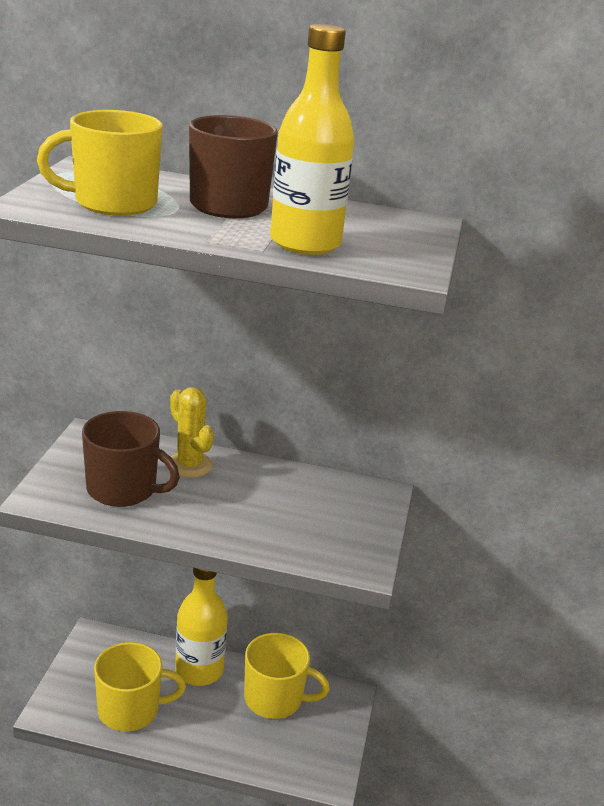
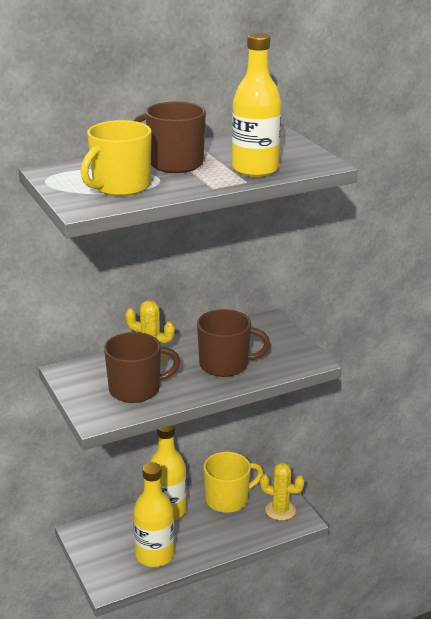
camera: 35 degrees left, 0 degrees up
yellow mug [94,642,186,731] -> yellow bottle [133,462,174,567]
none -> brown mug [197,309,270,377]
none -> yellow cactus [260,463,305,521]

